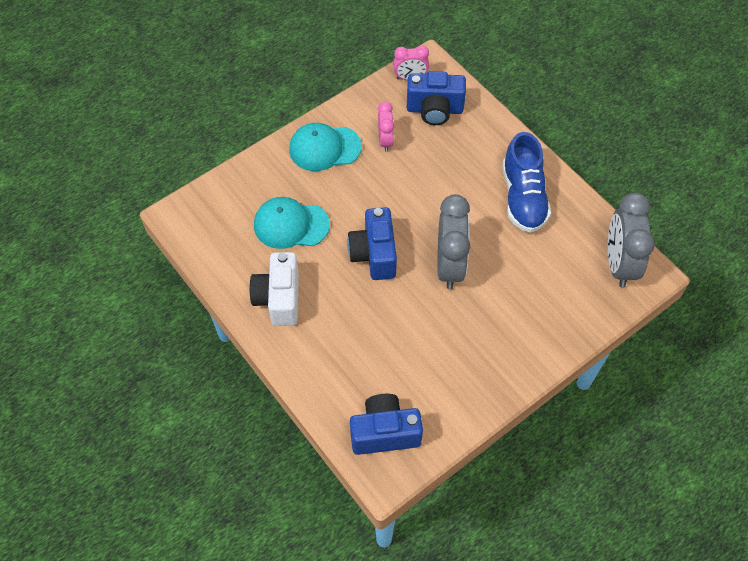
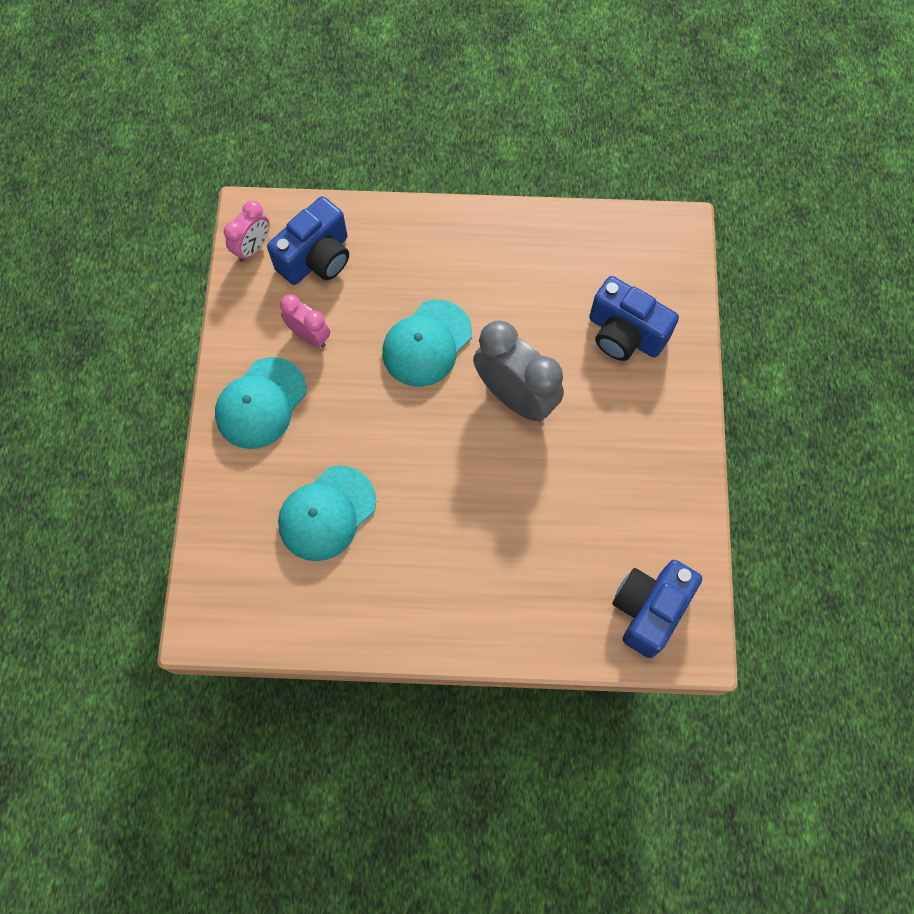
camera: 50 degrees left, 10 degrees up
white camera [249,252,299,326] -> none
blue camera [347,207,397,280] -> blue camera moved to [589,276,679,361]
blue shoe [502,132,551,233] -> none
grey clock [608,193,655,288] -> none
none -> turquoise cap [382,300,472,387]

